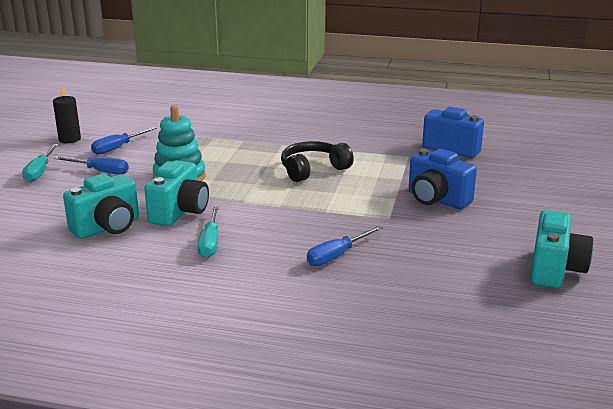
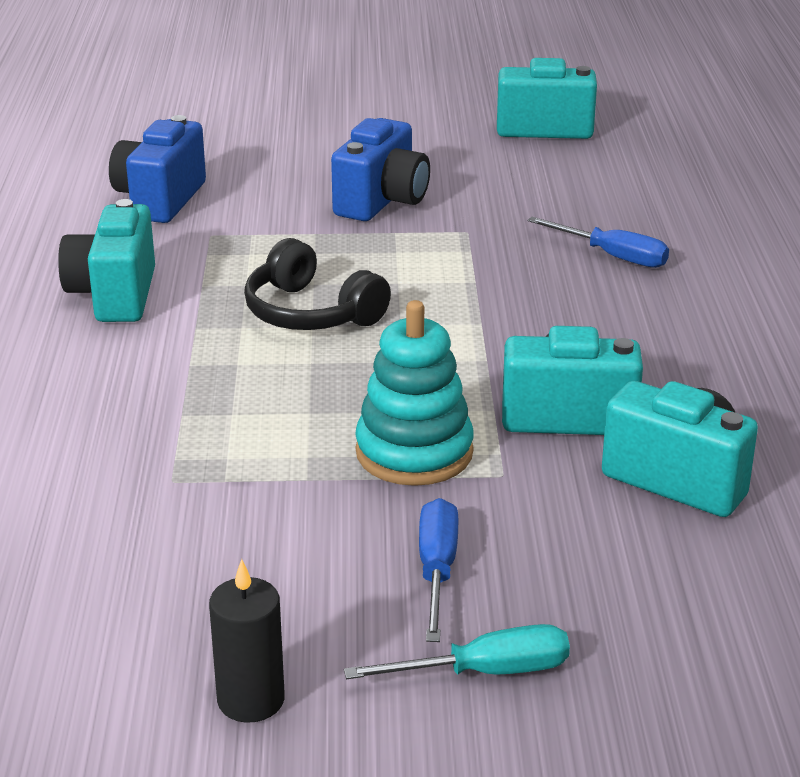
camera: 105 degrees left, 5 degrees up
blue screwdriver [91,127,157,155] -> none
turquoise screwdriver [198,206,219,258] -> none
none -> turquoise camera [58,199,155,322]

